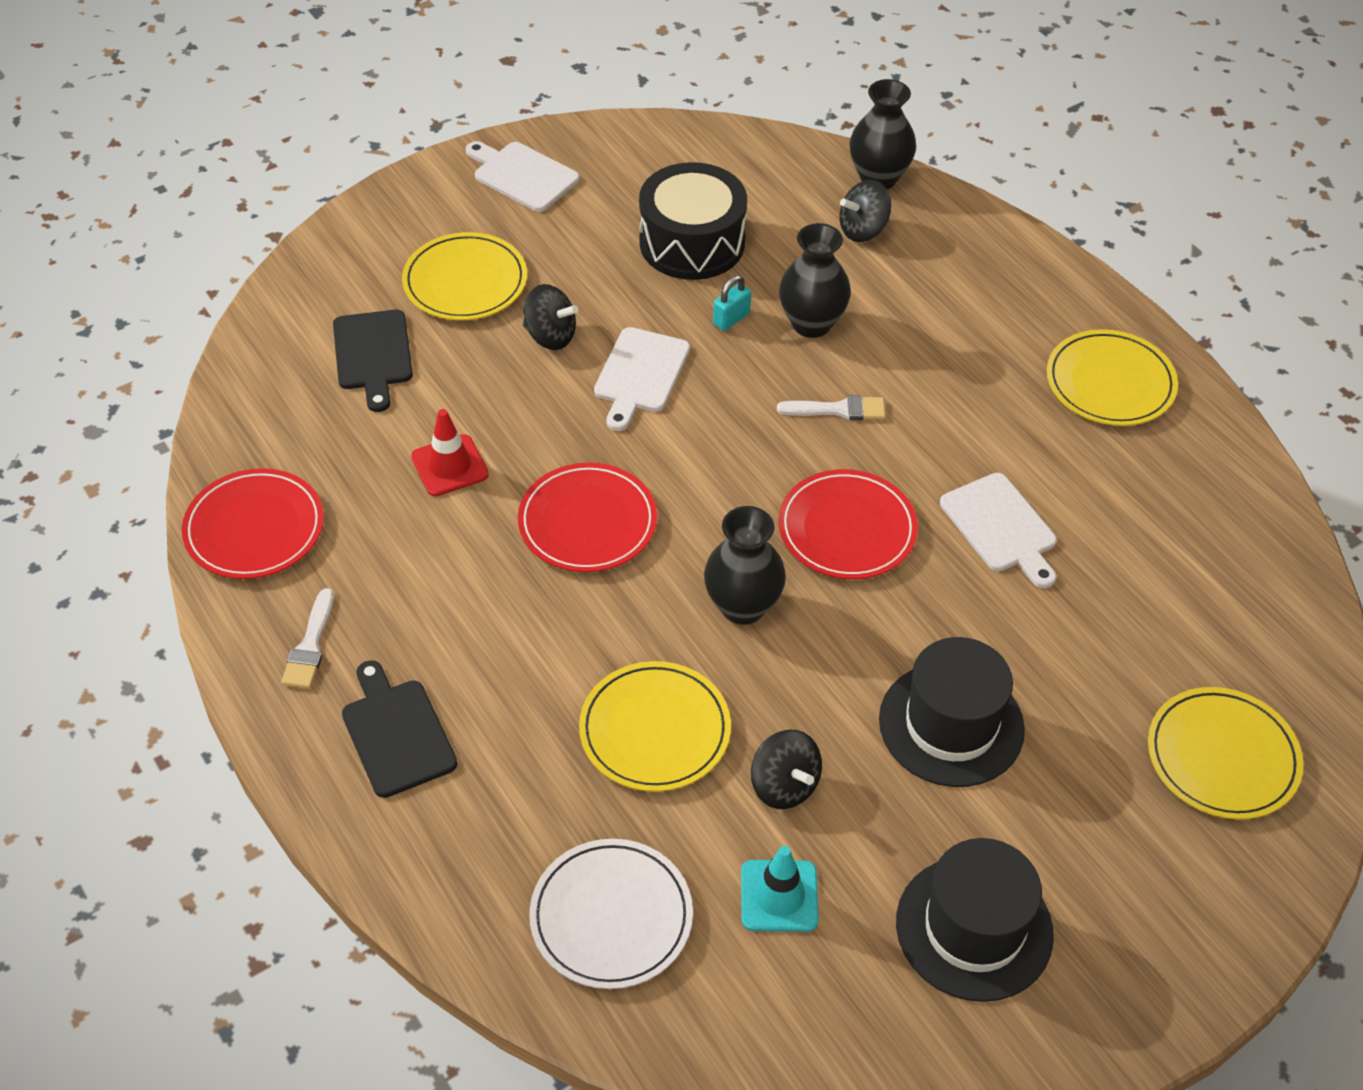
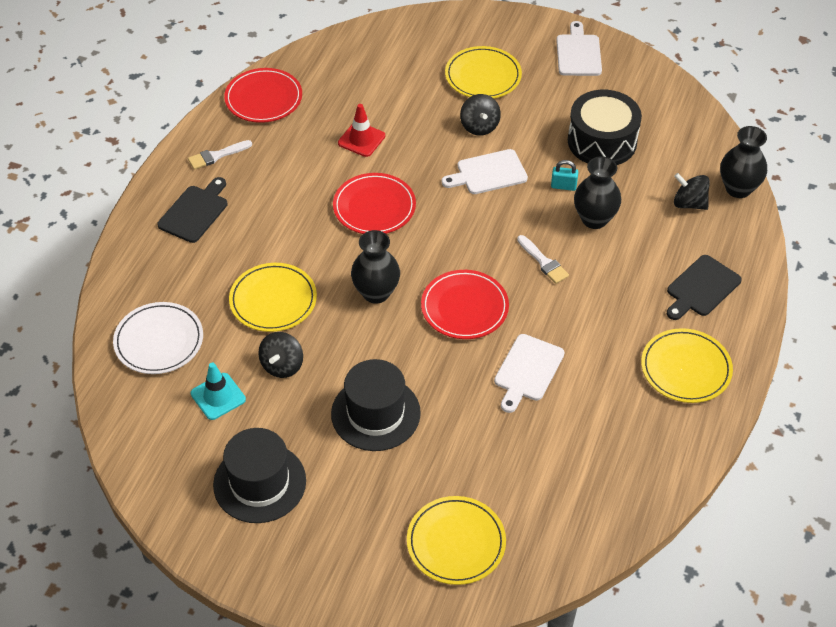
camera: 55 degrees right, 0 degrees up
black cutting board [333,310,413,412] -> black cutting board moved to [667,255,742,320]

